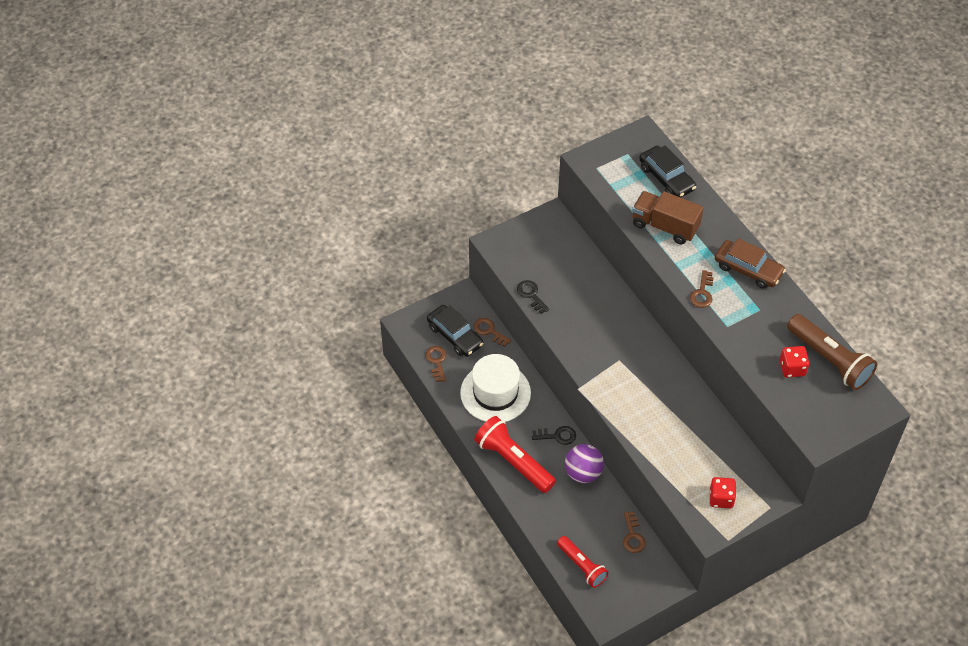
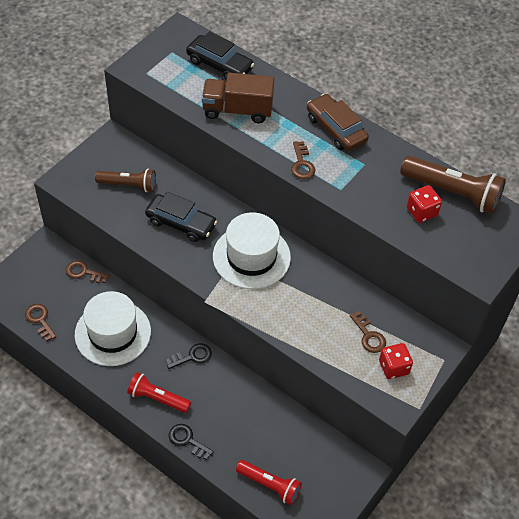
camera: 25 degrees left, 0 degrees up
black car [427,305,483,357] -> black car moved to [145,192,217,242]
red flashlight [474,416,556,493] -> red flashlight [127,372,191,413], size x0.64
black key [517,280,549,314] -> black key moved to [169,424,214,460]
purple ball [565,444,604,483] -> none
brown key [623,512,646,553] -> brown key moved to [350,311,386,353]
brown car [715,238,786,289] -> brown car turned 135 degrees counterclockwise [307,94,369,151]
none -> brown flashlight [95,169,156,192]
none -> white hat [213,212,291,289]

